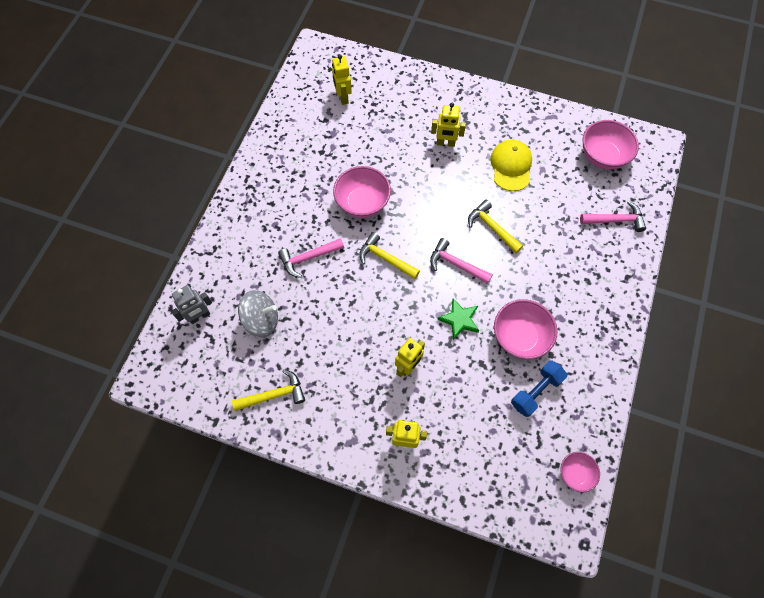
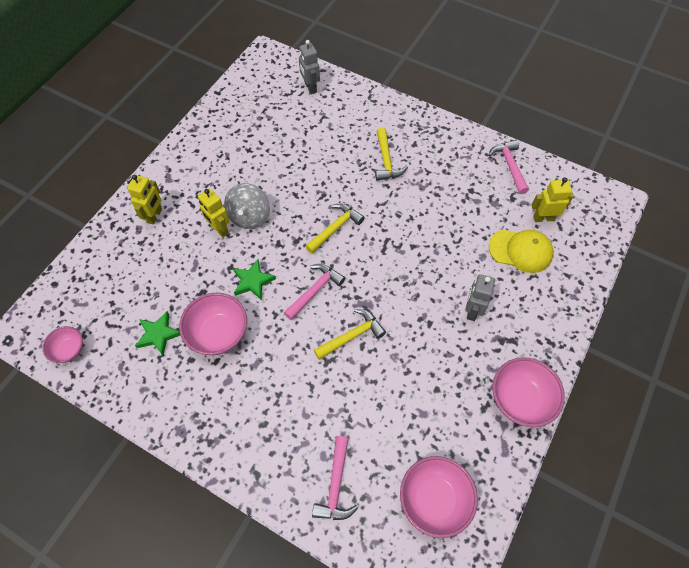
camera: 100 degrees right, 5 degrees down
yellow hammer [232,369,305,411] -> yellow hammer moved to [375,127,408,181]
grey spinning top [238,290,278,337] -> grey spinning top moved to [224,183,270,229]
pink hammer [278,238,344,278] -> pink hammer moved to [488,140,529,194]
pink bowl [333,166,391,218] -> pink bowl moved to [492,357,565,427]
yellow robot [431,103,466,147] -> grey robot [465,274,495,321]
yellow cap [490,140,532,191] -> yellow cap moved to [489,230,554,273]
blue dumbbell [511,361,567,417] -> green star [135,311,181,356]

